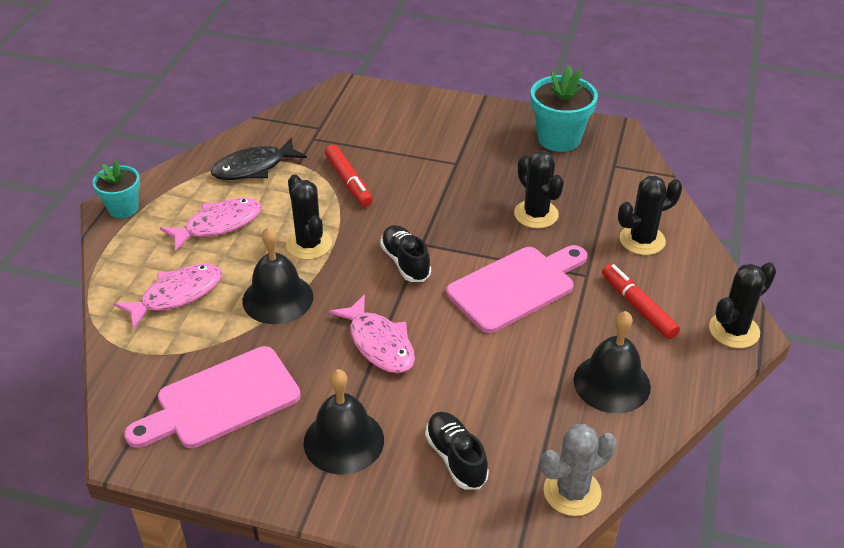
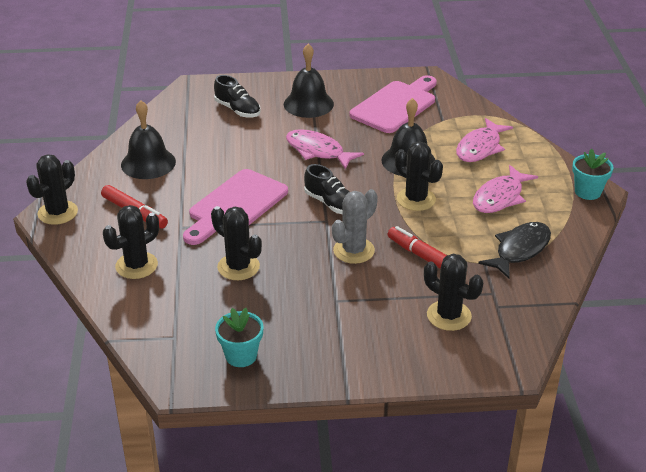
camera: 160 degrees right, 5 degrees down
turquoise flower pot [531,66,598,152] -> turquoise flower pot [215,308,263,367], size x0.64
grey cactus [541,424,616,516] -> grey cactus moved to [332,189,378,264]
none -> black cactus [424,254,483,331]

